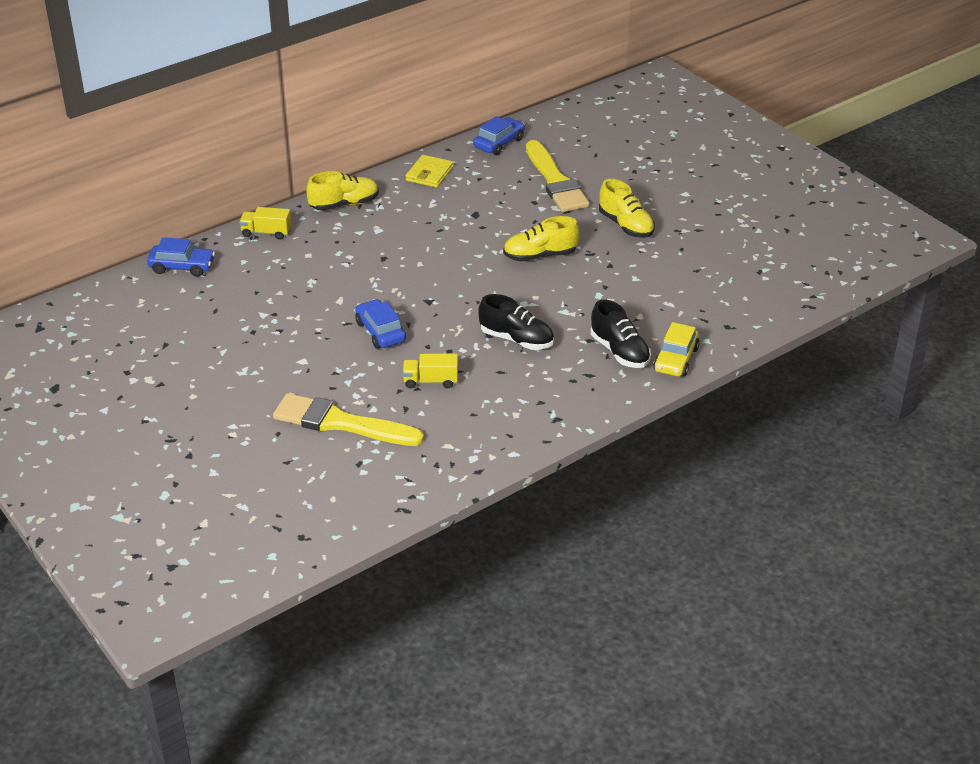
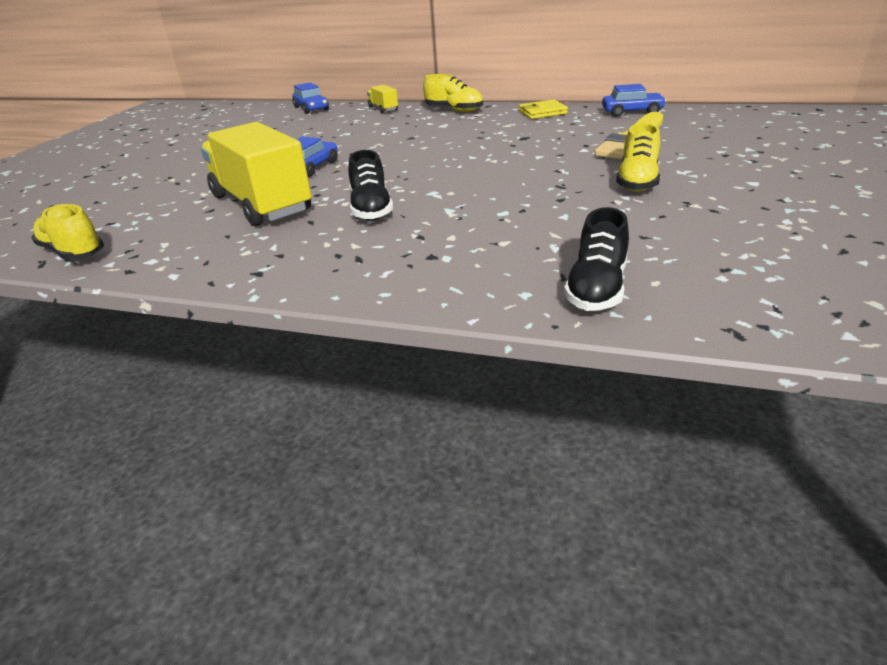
camera: 55 degrees right, 5 degrees down
yellow brush [273,393,424,446] -> none
yellow truck [403,354,458,388] -> yellow truck [201,122,312,226], size x2.37
yellow shoe [503,216,579,262] -> yellow shoe moved to [31,204,104,260]
black shoe [591,300,651,368] -> black shoe moved to [564,207,629,311]
yellow car [653,322,700,377] -> none

